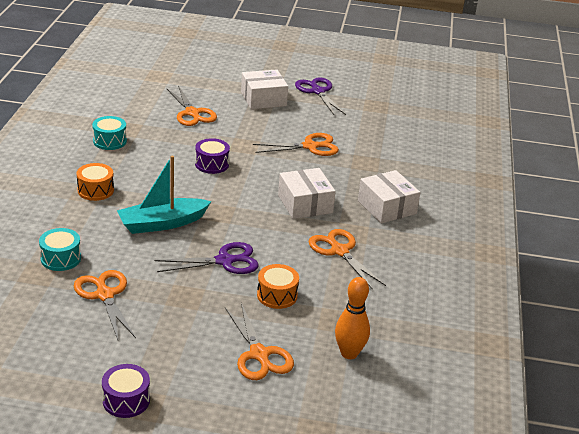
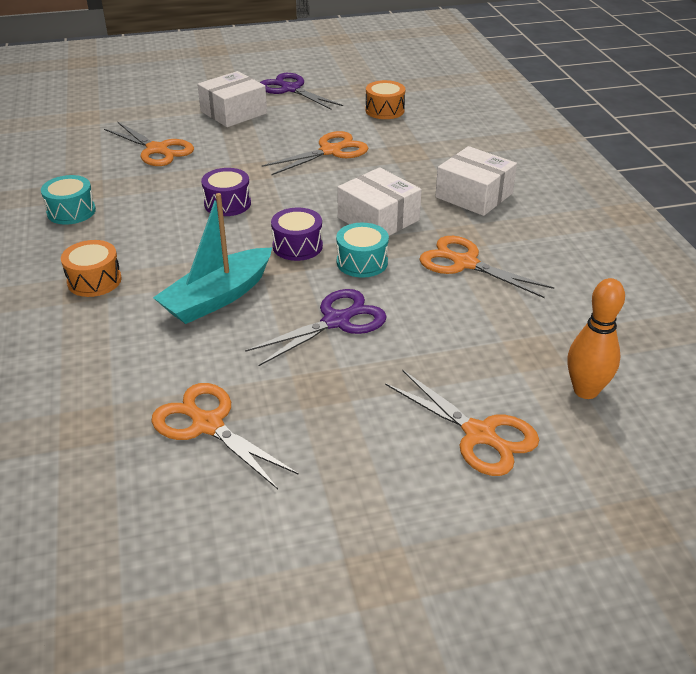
camera: 20 degrees left, 5 degrees up
turquoise drum [39,228,81,271] -> turquoise drum moved to [336,223,389,278]
purple drum [102,364,150,418] -> purple drum moved to [271,208,323,261]
orange drum [257,264,299,309] -> orange drum moved to [366,80,405,119]

